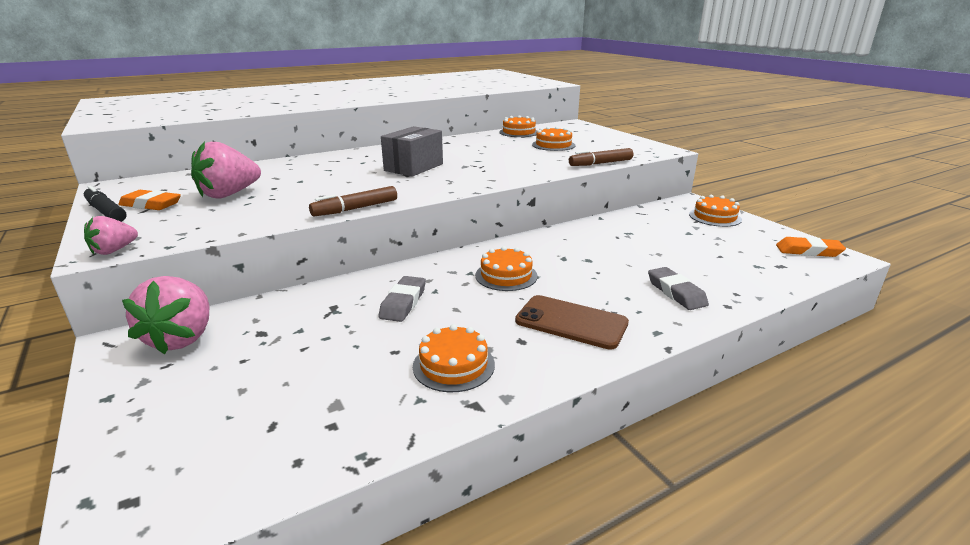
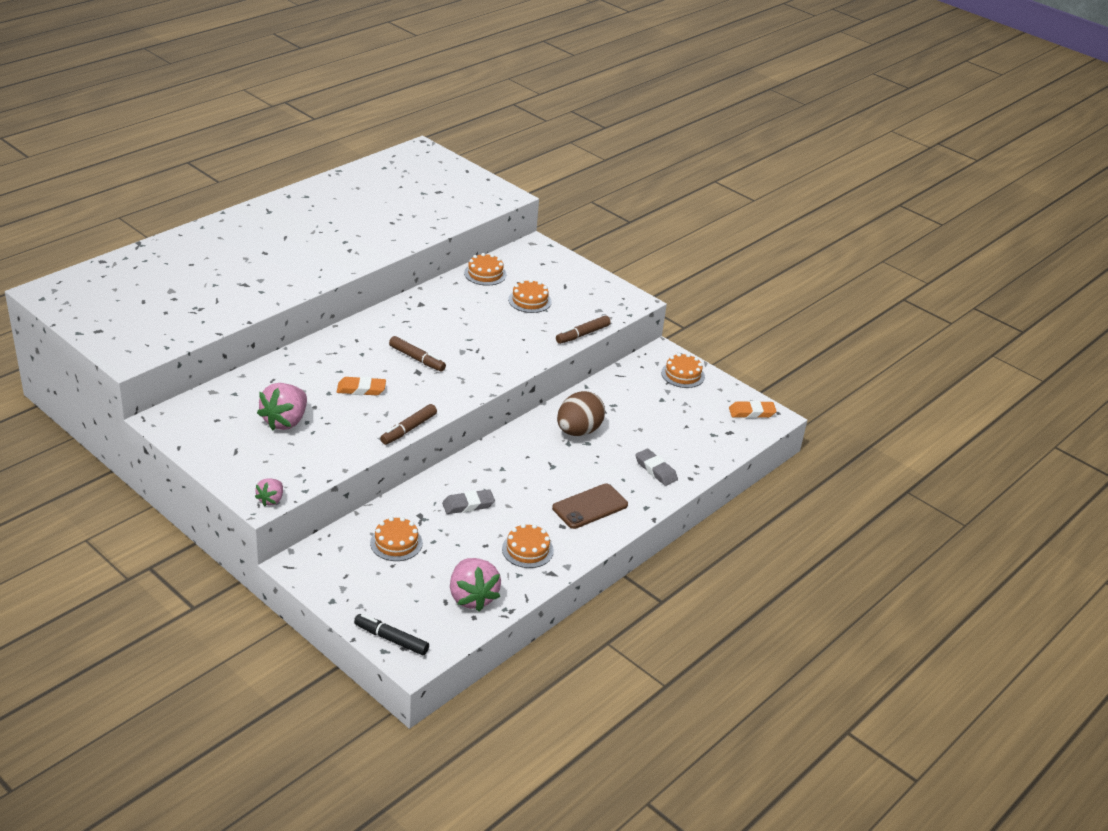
camera: 20 degrees left, 10 degrees up
black marker [84,186,127,222] -> black marker moved to [354,614,429,655]
orange eraser [118,190,181,210] -> orange eraser moved to [337,377,386,395]
pink strawberry [122,276,210,354] -> pink strawberry moved to [450,558,501,612]
grey eraser [378,276,426,322] -> grey eraser turned 75 degrees clockwise [442,489,495,514]
grey box [381,126,443,177] -> brown marker [389,336,446,371]
orange cake [475,246,538,291] -> orange cake moved to [370,517,423,561]
brown phone [515,295,629,350] -> brown phone turned 45 degrees counterclockwise [552,483,628,529]
none -> brown egg [557,391,605,436]

